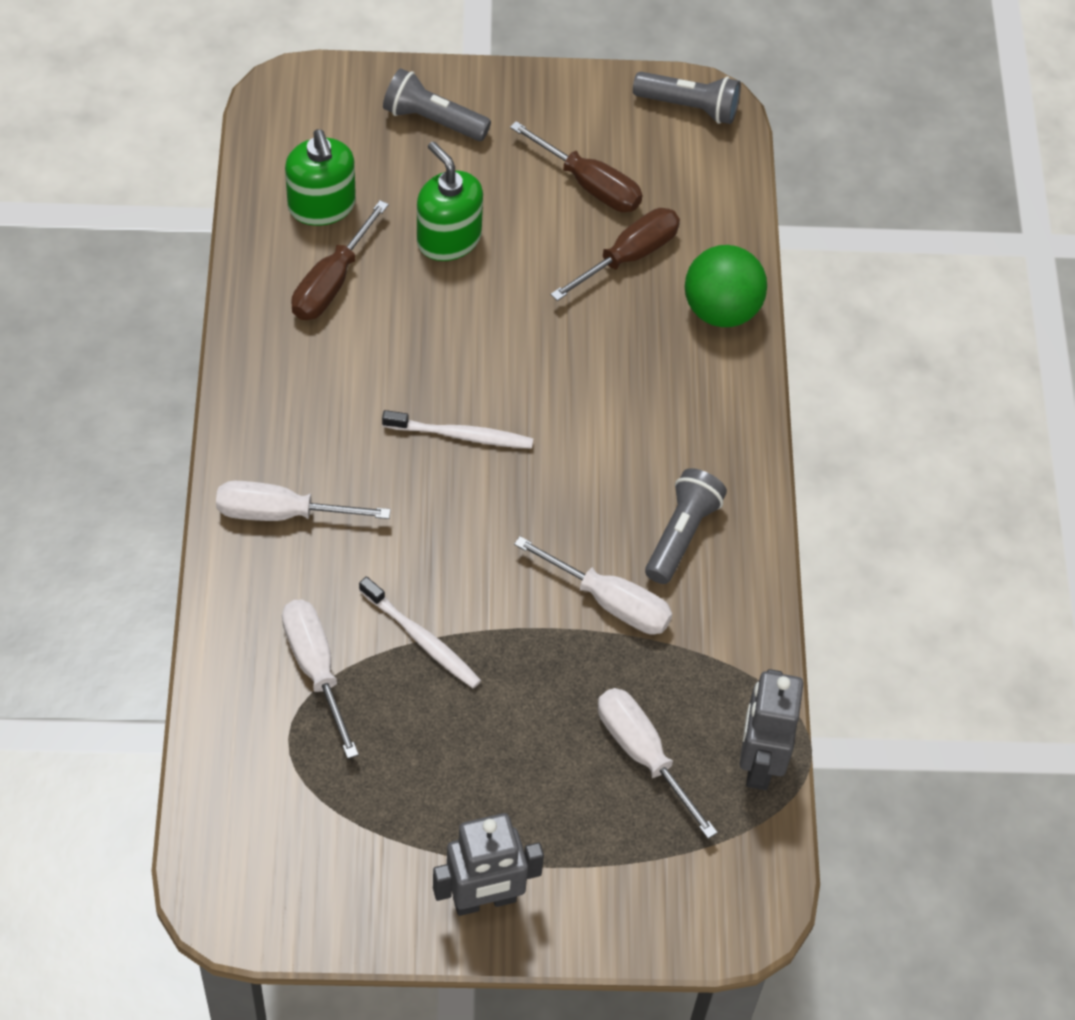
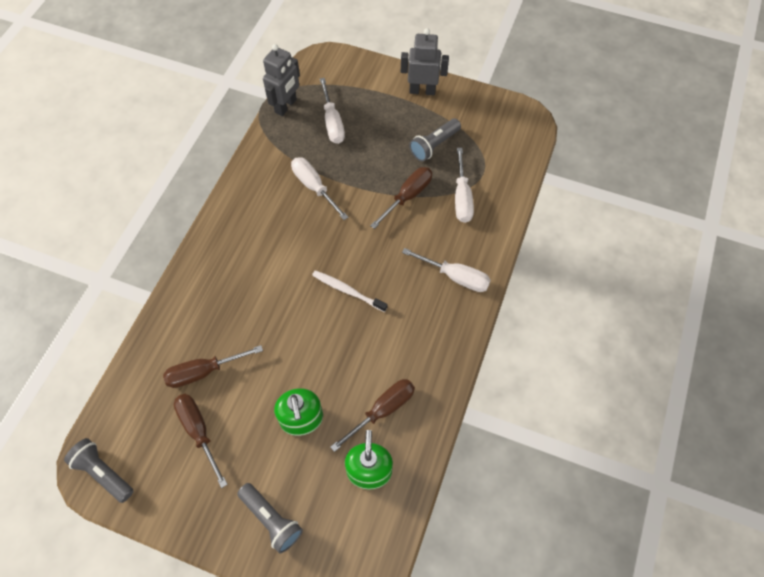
camera: 155 degrees left, 5 degrees up
white toothbrush [359,576,481,689] -> brown screwdriver [370,167,432,229]
grey flashlight [645,468,727,584] -> grey flashlight moved to [409,119,461,161]
green ball [685,245,767,327] -> none

